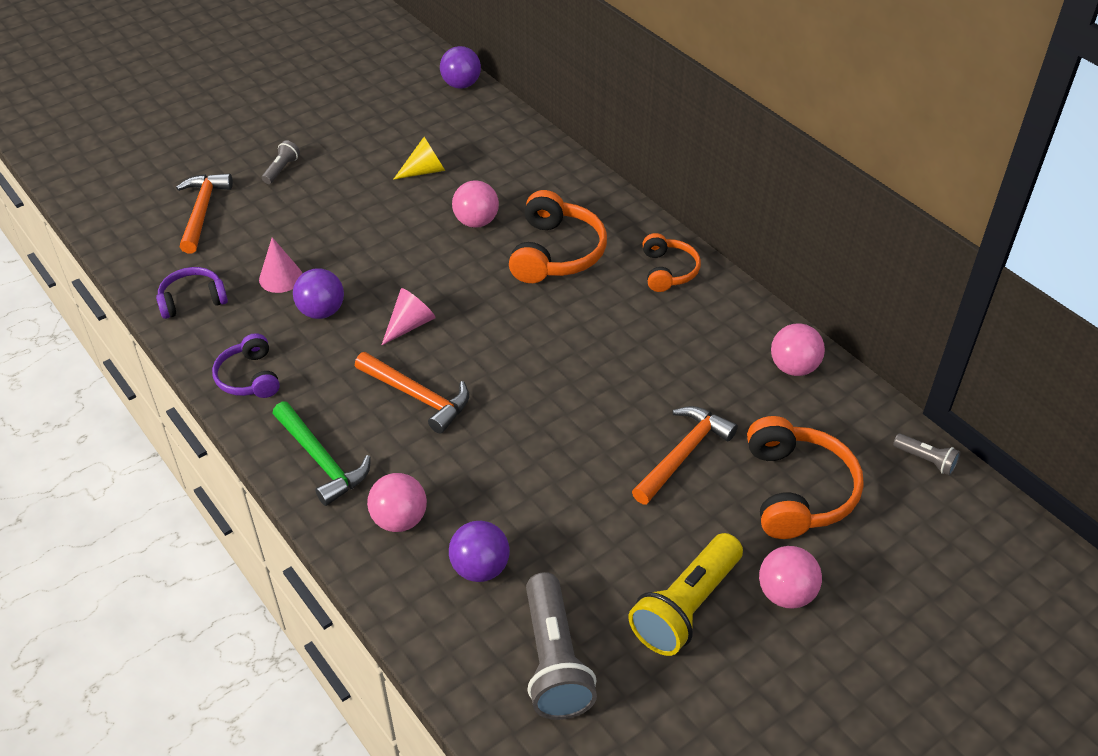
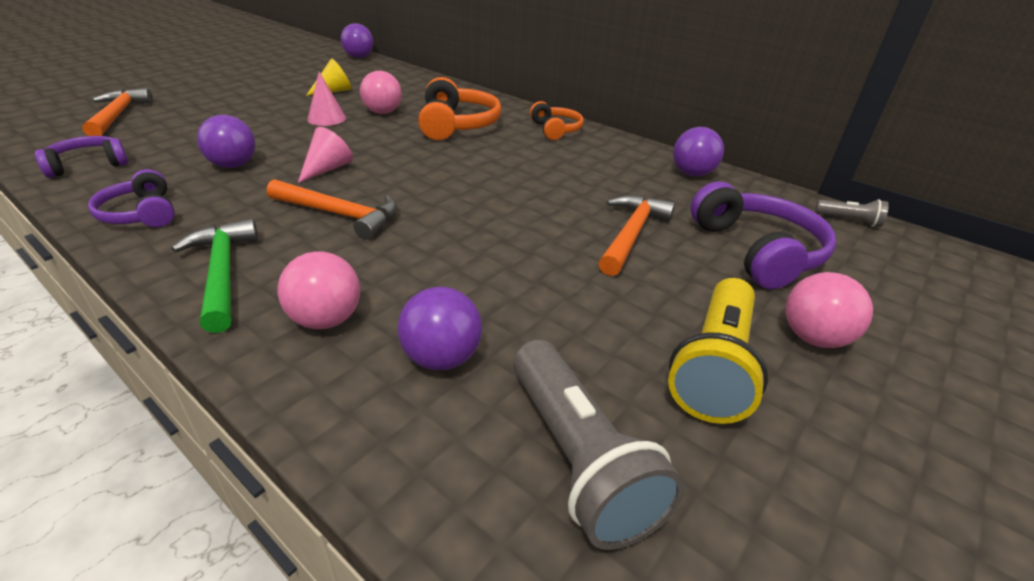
camera: 15 degrees left, 10 degrees down
pink cone [259,237,302,293] -> pink cone moved to [307,72,346,126]
grey flashlight [262,140,300,184] -> none
green hammer [272,402,371,506] -> green hammer turned 150 degrees counterclockwise [171,219,258,333]
orange headphones [747,416,864,539] -> purple headphones [691,181,836,289]
pink ball [771,323,825,376] -> purple ball [673,127,724,176]

